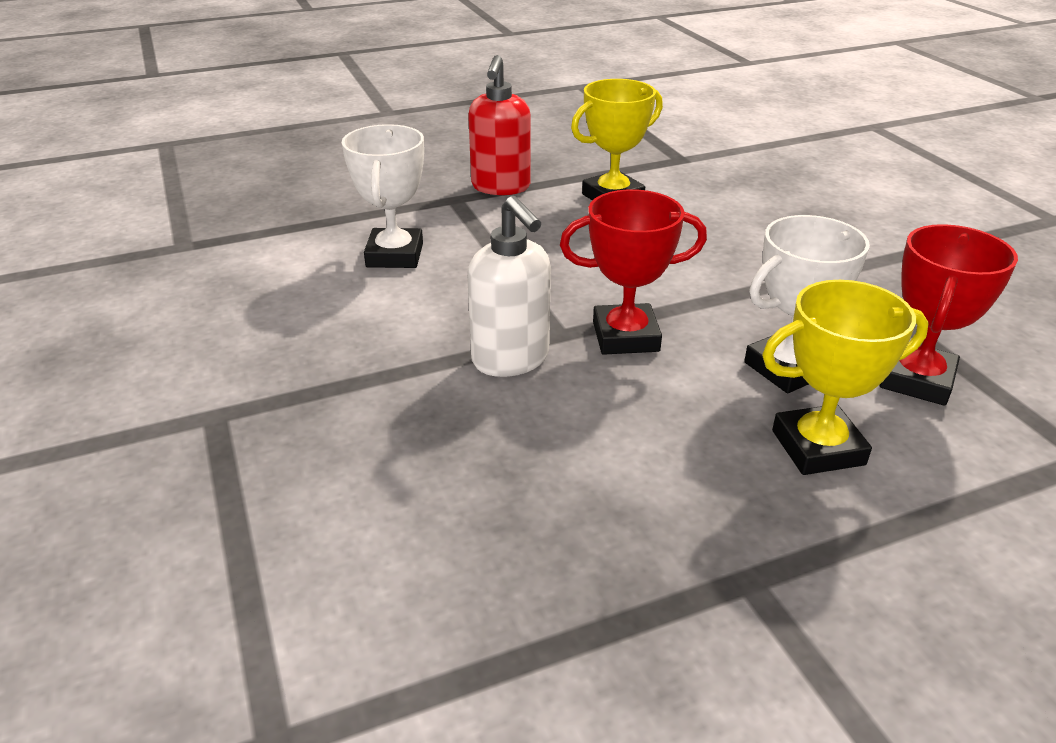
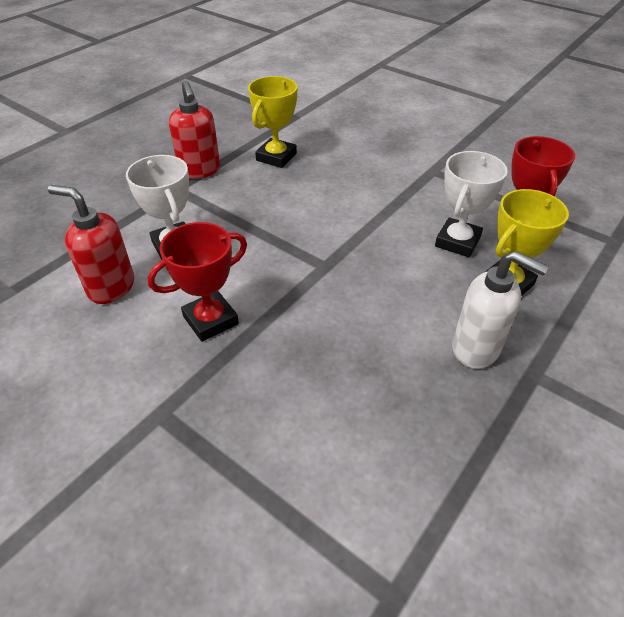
camera: 30 degrees left, 10 degrees up
white soap dispenser [467,196,551,377] -> white soap dispenser moved to [452,251,549,369]
red trophy [560,189,707,355] -> red trophy moved to [148,222,247,342]
none -> red soap dispenser [48,185,134,304]

